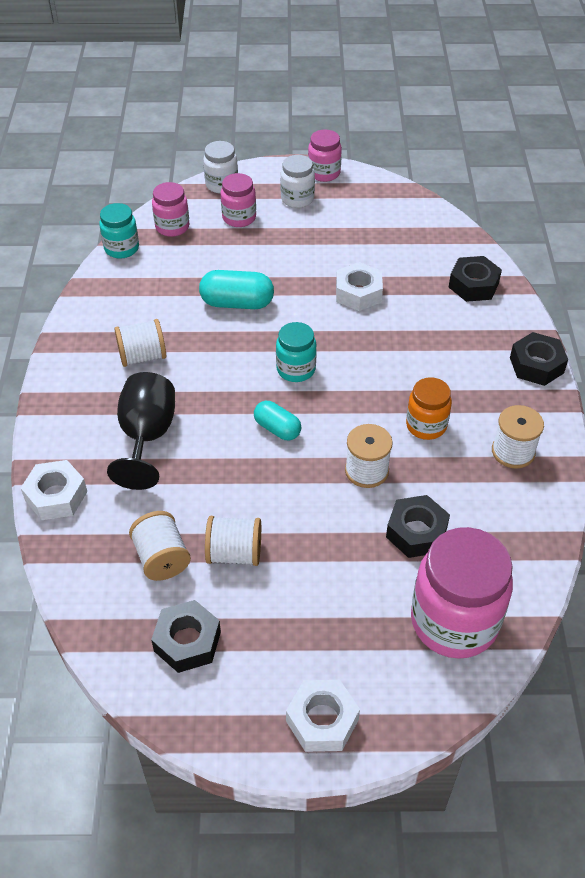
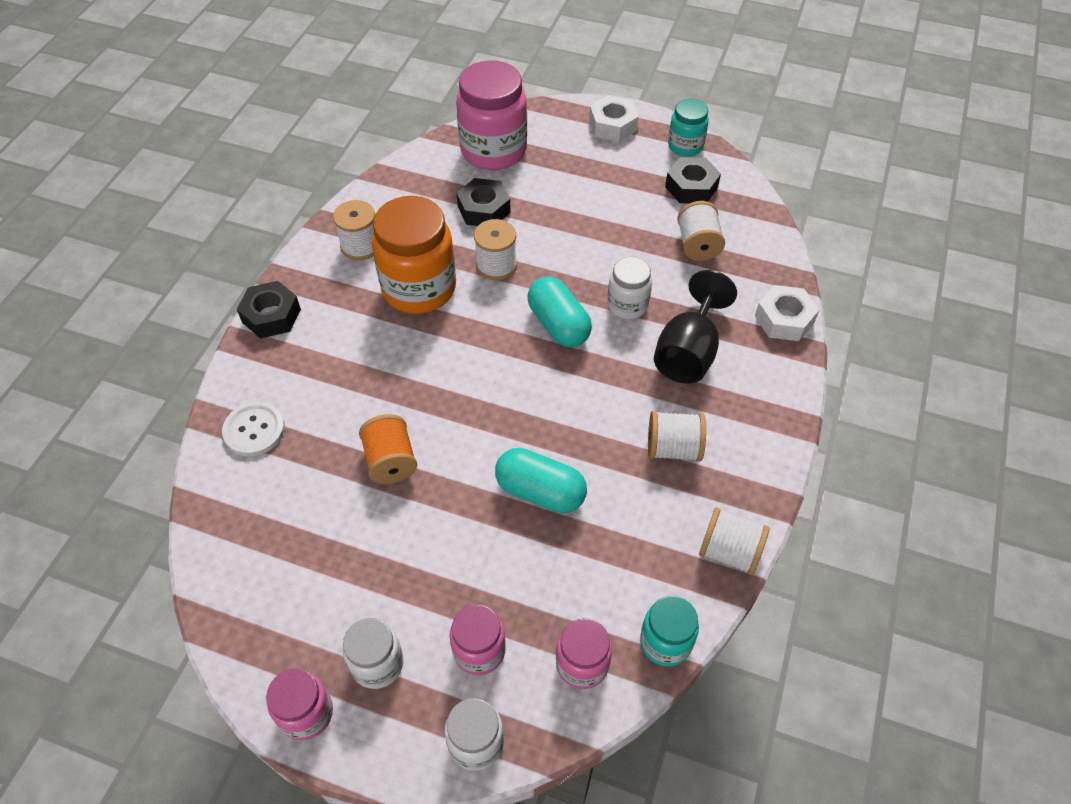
camera: 160 degrees left, 5 degrees up
white spool [205,516,261,566] -> white spool moved to [699,508,770,575]
turquoise capsule [254,401,301,440] -> turquoise capsule [528,276,592,347], size x1.54
turquoise jar [276,322,317,382] -> turquoise jar moved to [668,99,709,156]
white nut [336,262,383,311] -> orange spool [359,414,417,484]
orange jar [406,377,452,440] -> orange jar [372,196,456,314], size x1.84
black nut [449,256,502,302] -> white button [222,402,285,456]
none -> white jar [607,257,652,319]

